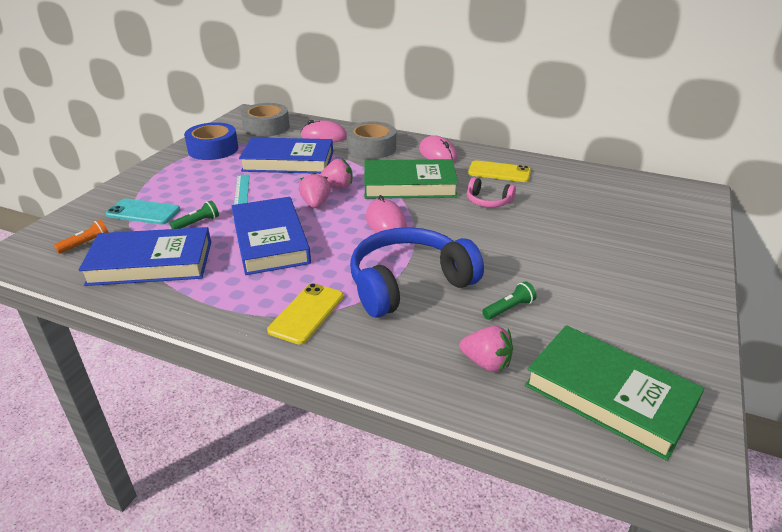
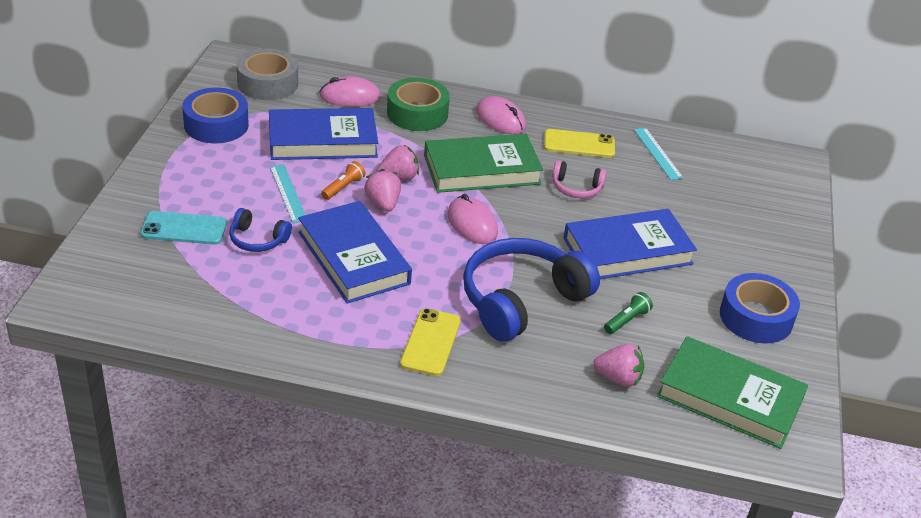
camera: 15 degrees left, 5 degrees up
orange flashlight [54,220,109,253] -> orange flashlight moved to [321,161,365,200]
blue book [79,227,211,286] -> blue book moved to [564,209,697,279]
green flashlight [170,201,219,229] -> blue headphones [229,208,292,252]
grey tape [347,121,396,159] -> green tape [387,78,450,131]
none -> turquoise ruler [634,128,683,180]
none -> blue tape [720,273,800,343]

